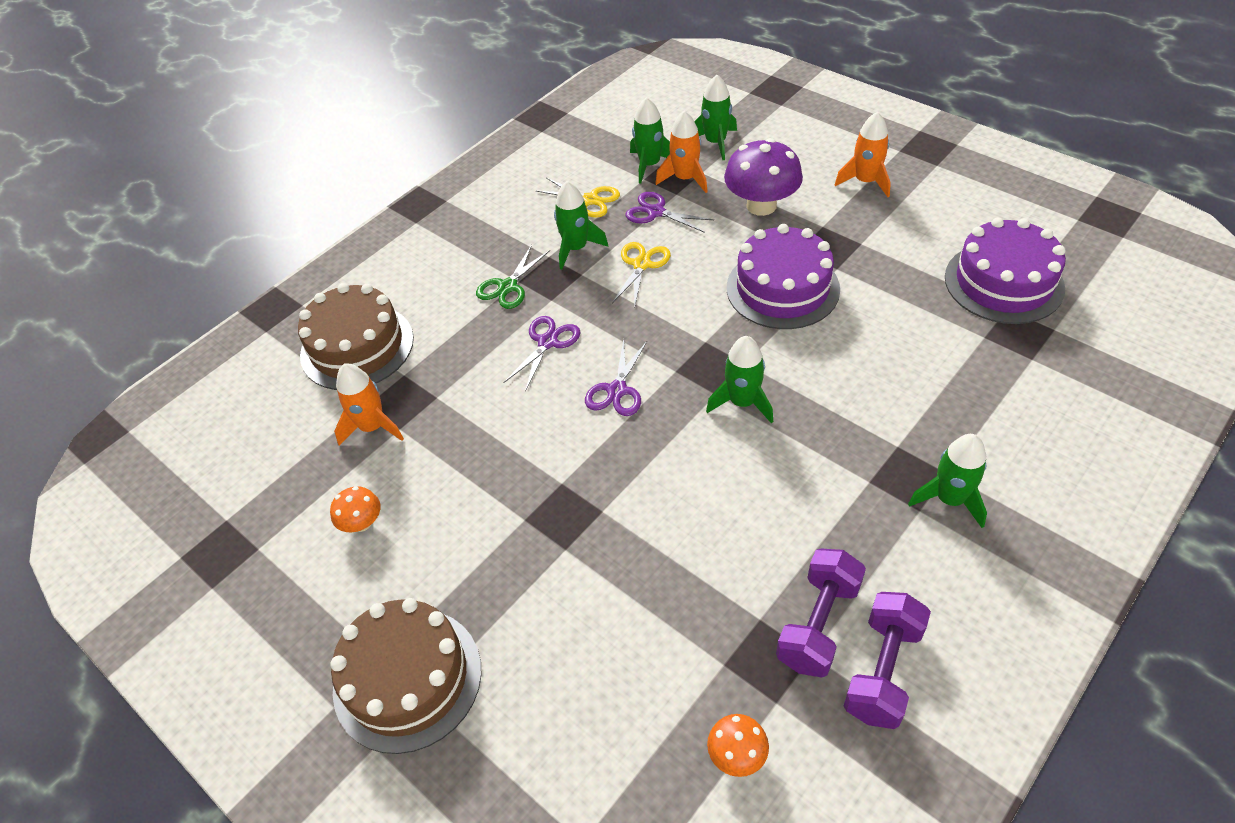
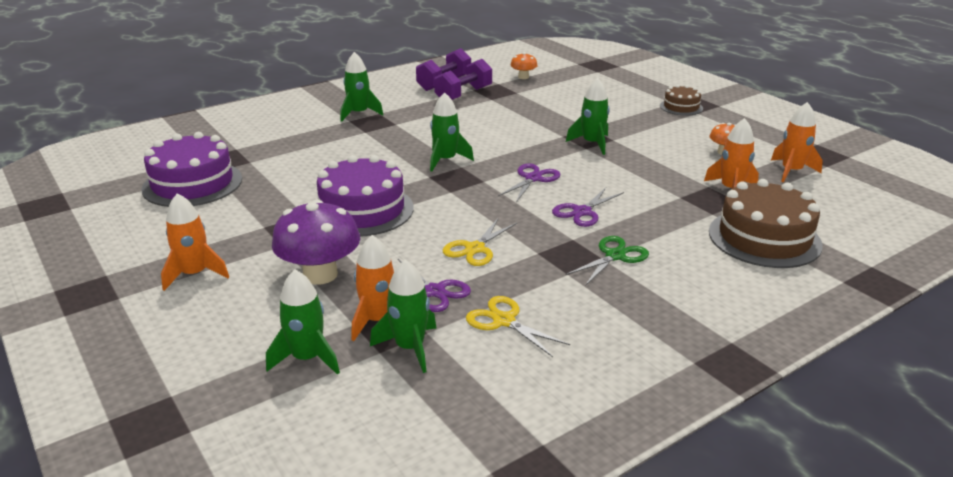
camera: 170 degrees left, 20 degrees down
brown cake [330,598,481,754] -> brown cake [660,85,703,116], size x0.54
green rocket [554,181,608,270] -> green rocket moved to [566,78,610,155]
none -> orange rocket [771,102,823,183]

